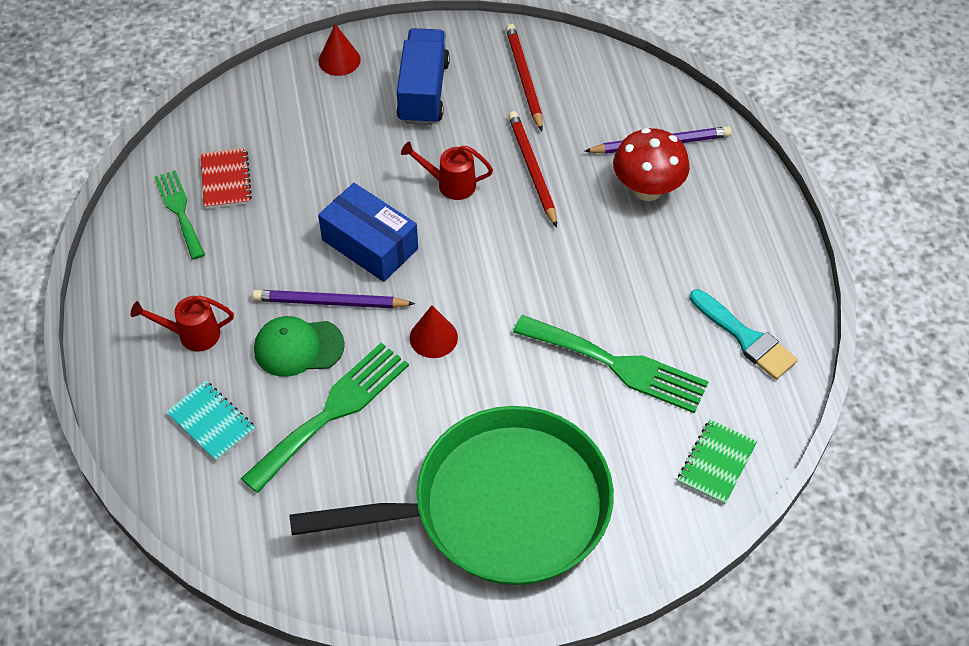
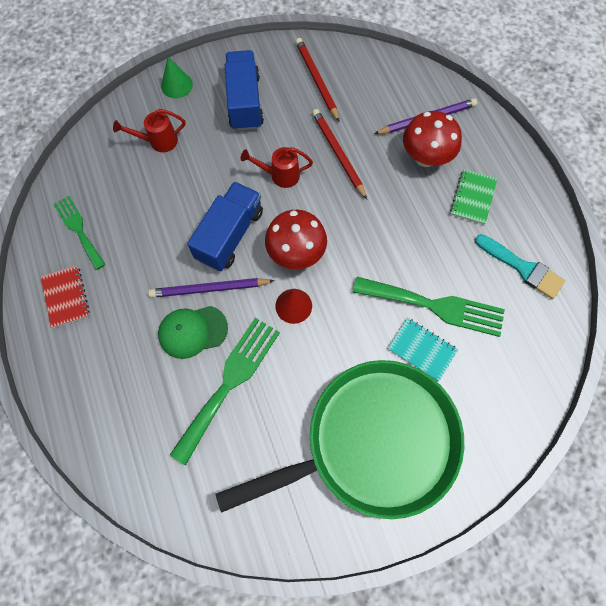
camera: 10 degrees left, 15 degrees up
red watering can [131,295,234,351] -> red watering can moved to [113,109,185,152]
turquoise notebook [166,381,255,462] -> turquoise notebook moved to [388,318,458,381]
red notebook [200,148,252,209] -> red notebook moved to [41,265,90,328]
blue box [318,183,418,282] -> blue truck [187,182,263,271]
red cone [319,24,361,76] -> green cone [161,57,193,98]
green notebook [677,419,757,505] -> green notebook moved to [450,169,497,225]
none -> red mushroom [265,210,327,270]

